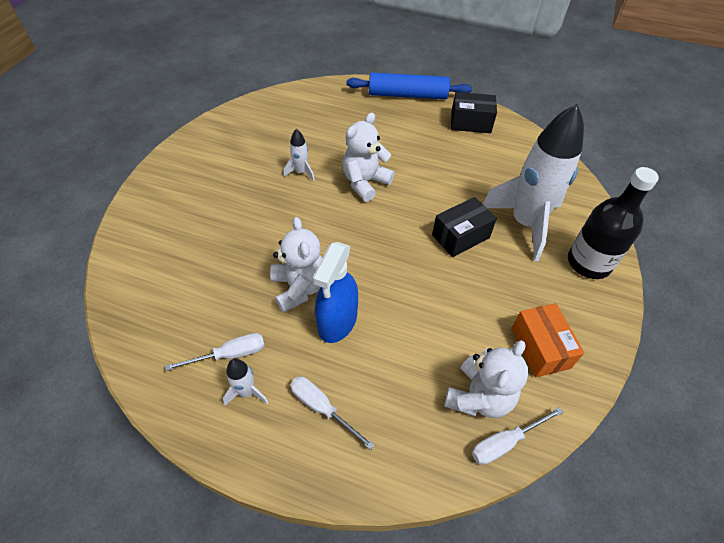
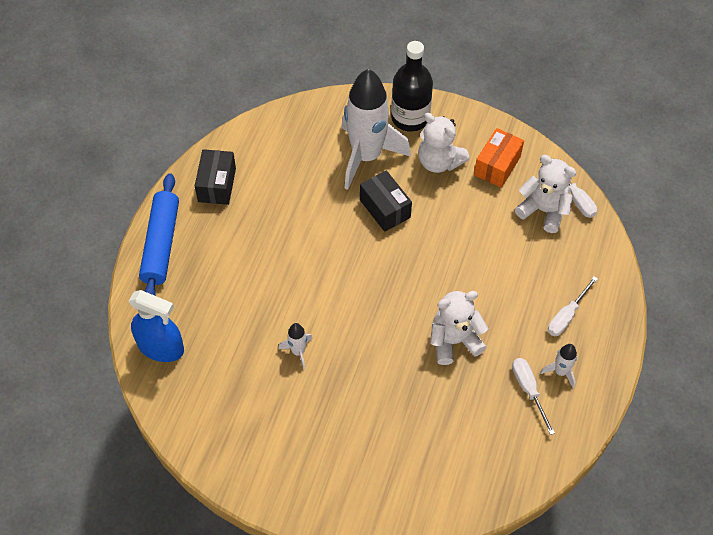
camera: 90 degrees left, 5 degrees up
blue spray bottle [313,242,358,343] -> blue spray bottle moved to [129,290,184,362]
white teddy bear [342,113,395,202] -> white teddy bear moved to [418,113,470,173]
orange box [511,303,584,377] -> orange box turned 45 degrees counterclockwise [474,128,524,188]

